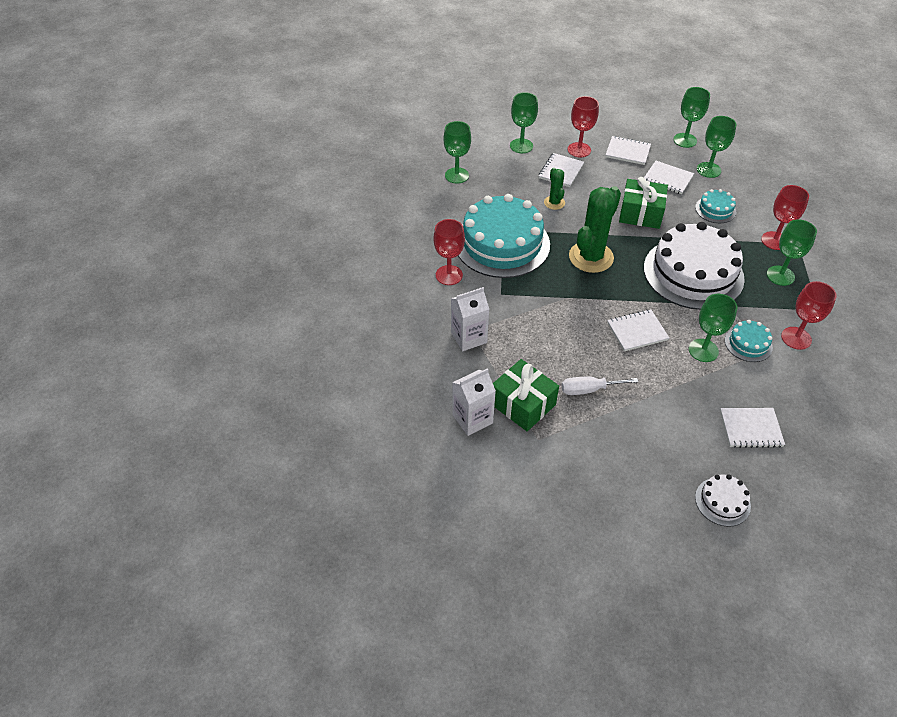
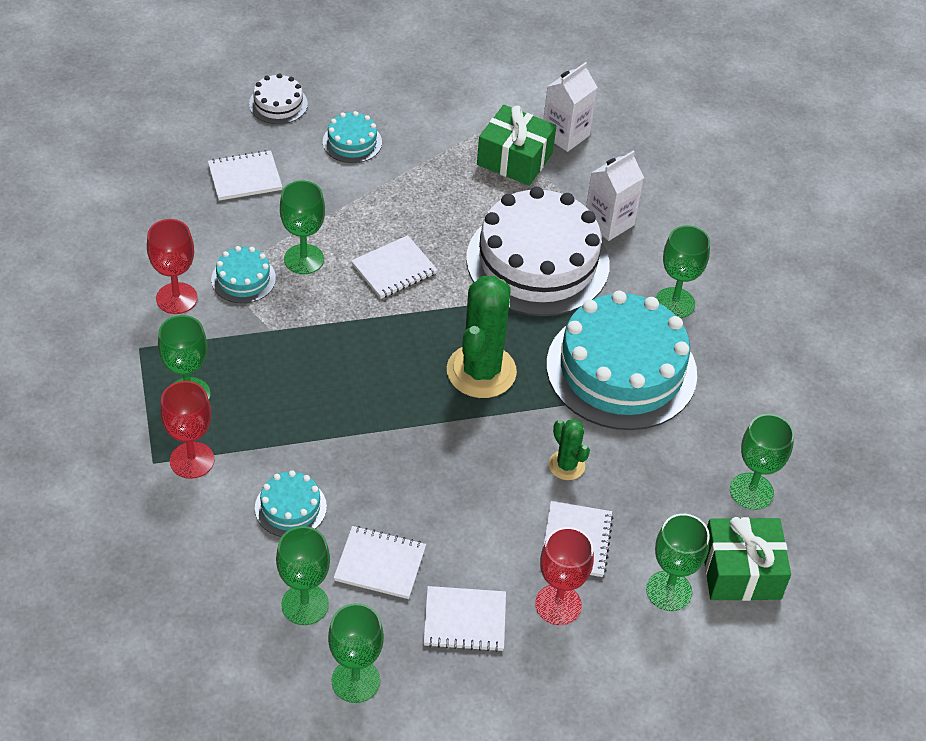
camera: 160 degrees right, 0 degrees up
red goblet [434,219,465,285] -> green goblet [656,225,710,318]
white screwdriver [562,377,638,395] -> none
green gift [619,177,668,229] -> green gift moved to [704,517,791,601]
white cake [644,222,745,310] -> white cake moved to [466,186,610,316]
none -> turquoise cake [323,111,382,163]

